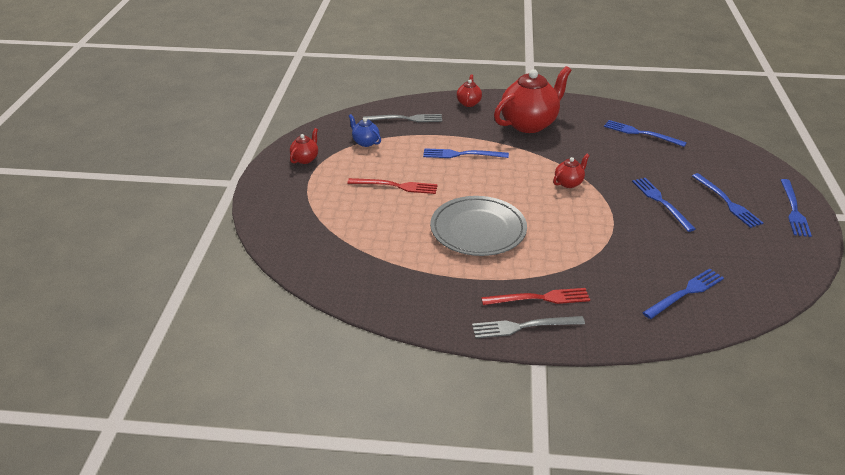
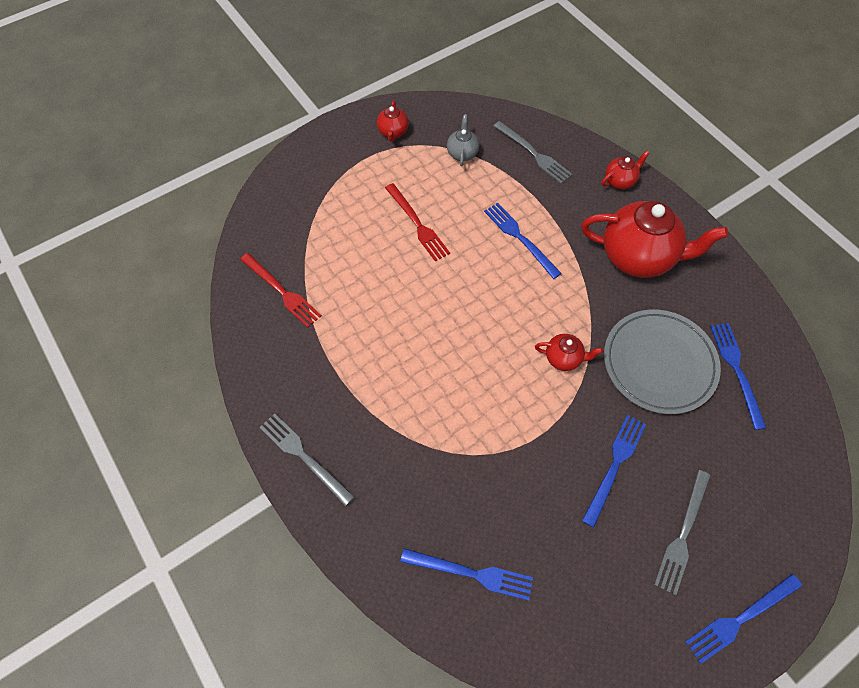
camera: 50 degrees right, 25 degrees up
red teapot [290,128,318,164] -> red teapot turned 105 degrees clockwise [377,100,409,142]
blue teapot [349,114,381,147] -> grey teapot [447,114,479,166]
grey plate [430,196,527,256] -> grey plate moved to [604,310,721,414]
red fork [481,288,590,305] -> red fork moved to [240,253,322,328]
blue fork [692,173,763,228] -> grey fork [654,470,711,595]

